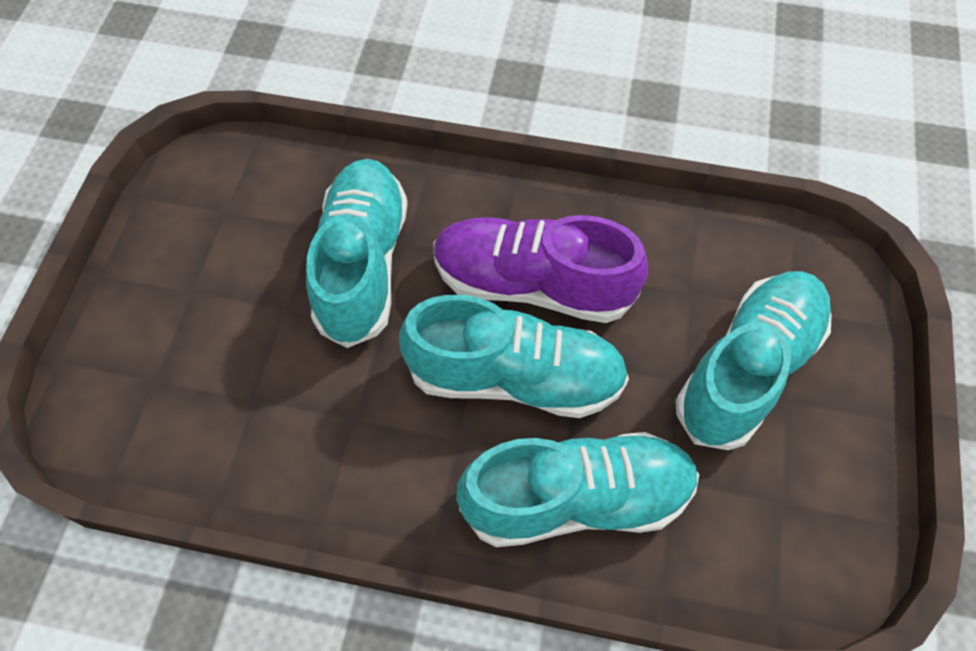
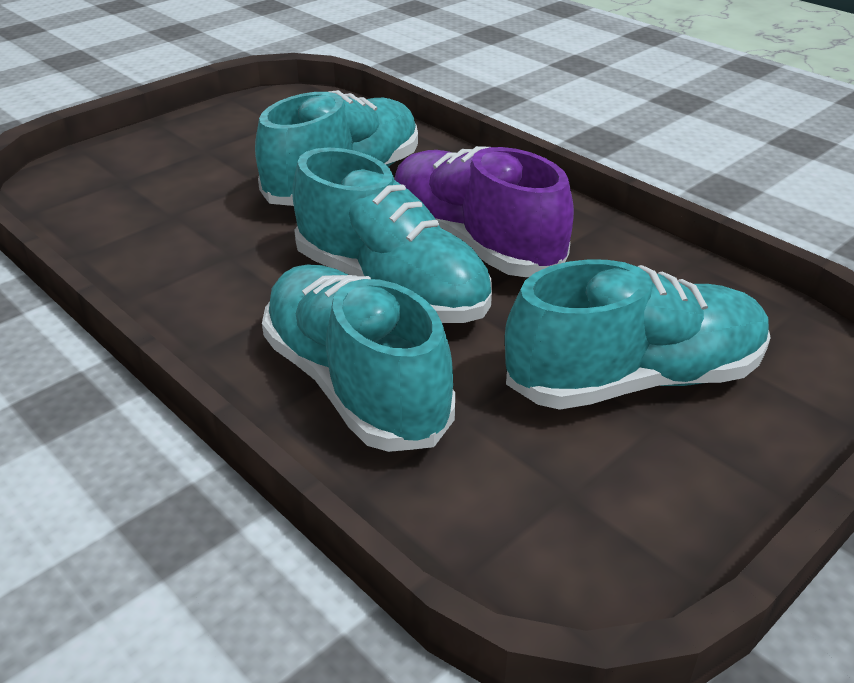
camera: 35 degrees right, 25 degrees down
turquoise shoe [456,432,699,547] -> turquoise shoe turned 150 degrees counterclockwise [262,264,455,452]

